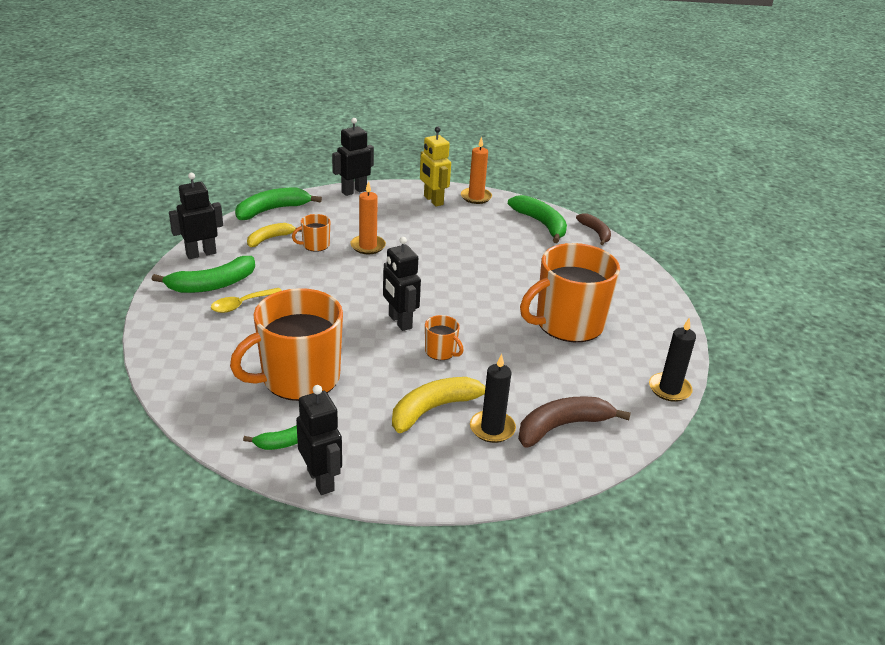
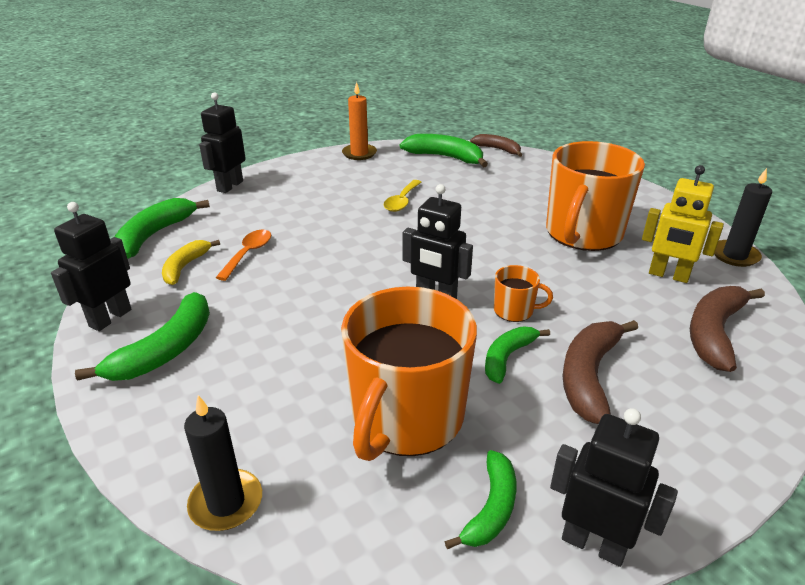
camera: 30 degrees left, 0 degrees up
yellow spoon [211,288,282,313] -> yellow spoon moved to [384,180,422,212]
orange mug [292,214,330,252] -> orange spoon [216,229,271,281]
orange candle [350,181,386,254] -> none
yellow banana [392,377,486,433] -> brown banana [563,320,638,424]
yellow robot [420,127,451,206] -> yellow robot moved to [642,165,724,283]
black candle [470,354,516,443] -> black candle moved to [184,395,262,531]
none -> green banana [485,327,550,384]

